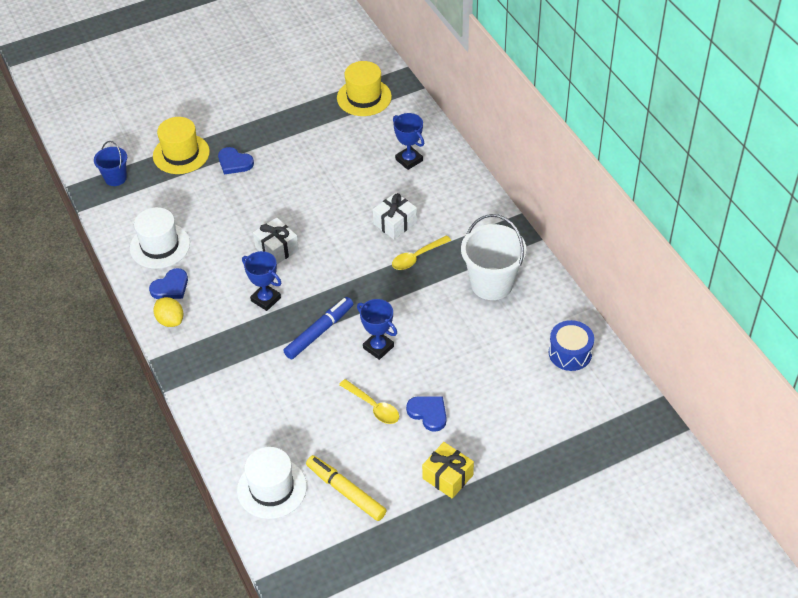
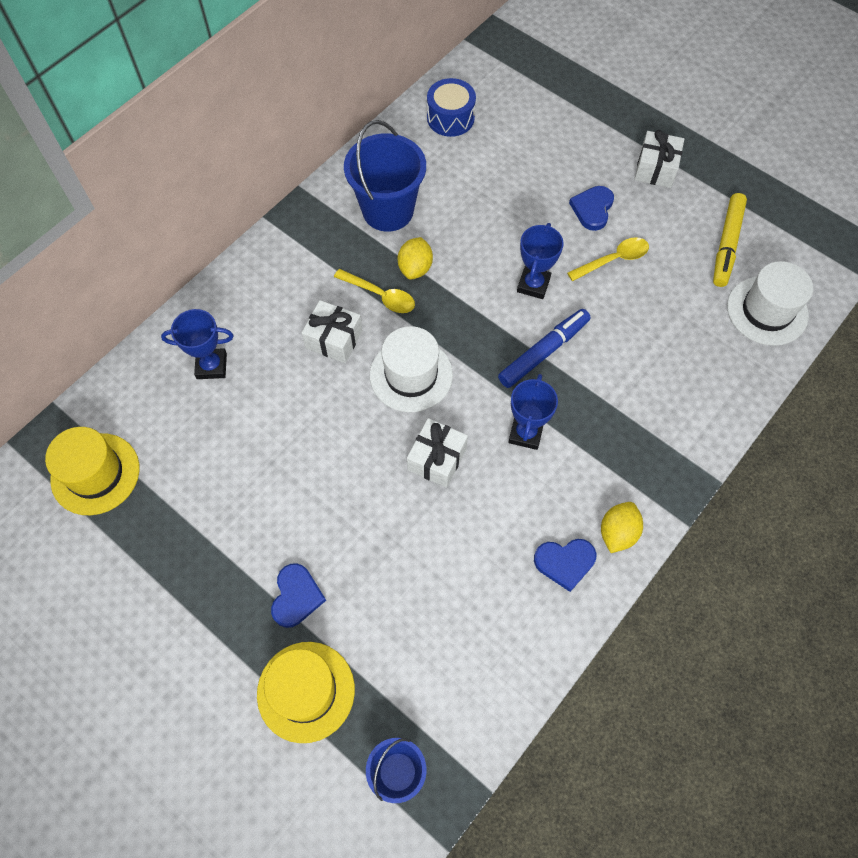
camera: 115 degrees left, 15 degrees up
white hat [130,207,190,269] -> white hat moved to [370,326,453,412]
blue heart [149,268,188,299] -> blue heart turned 150 degrees clockwise [534,539,596,592]
blue marker [283,297,353,359] -> blue marker turned 120 degrees clockwise [498,309,591,388]
yellow spoon [339,379,399,424] -> yellow spoon turned 45 degrees clockwise [567,237,649,281]
blue trophy [393,113,424,170] -> blue trophy turned 60 degrees clockwise [161,309,234,379]
yellow gift [422,442,474,499] -> white gift [634,130,684,188]
white bucket [461,214,526,300] -> blue bucket [344,120,426,232]
none -> yellow lemon [398,237,433,279]

